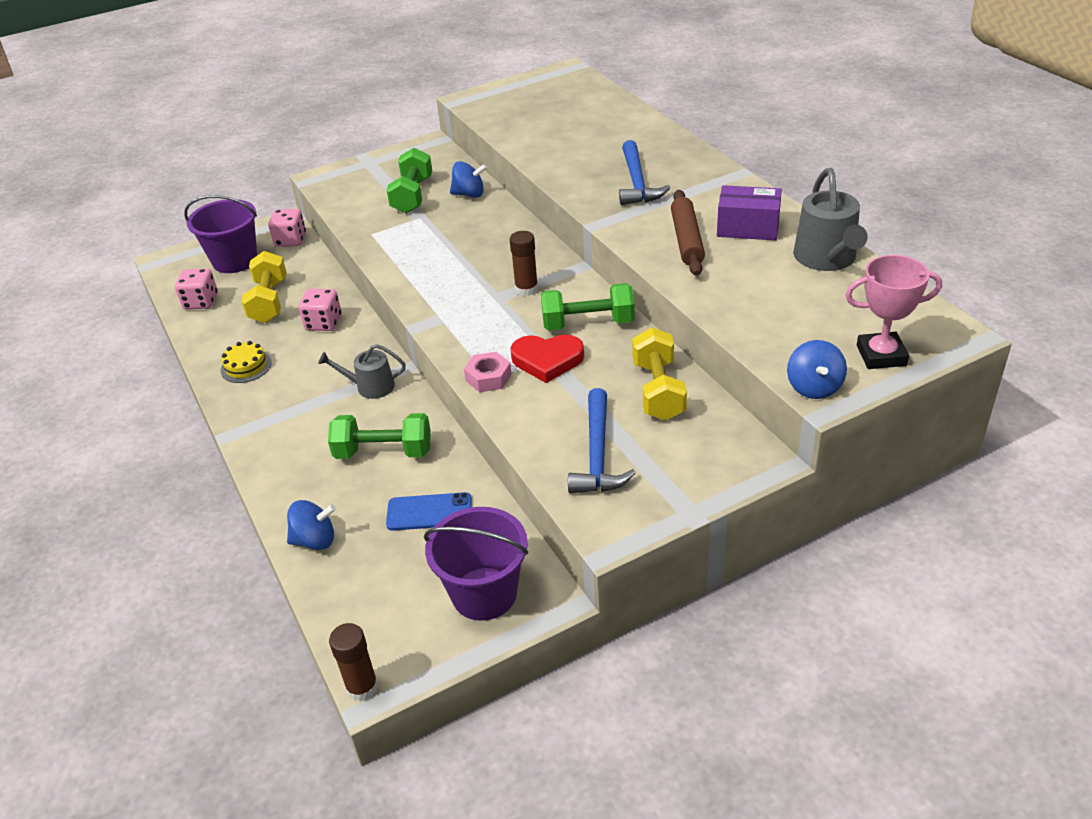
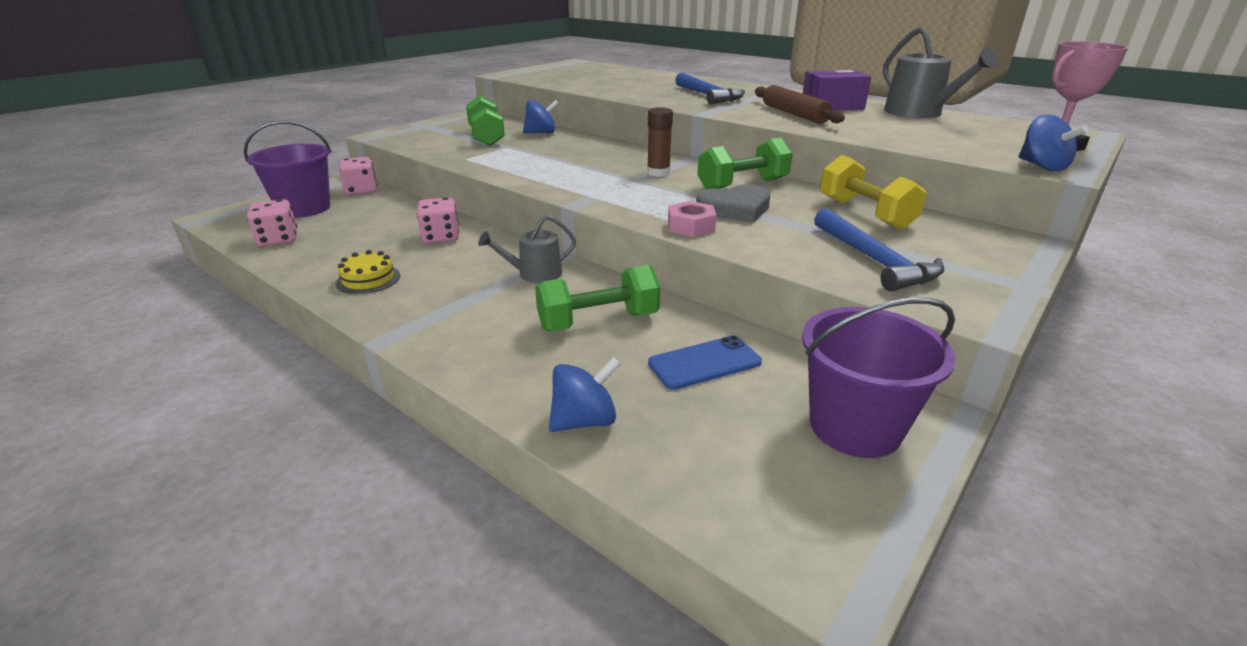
camera: 25 degrees left, 10 degrees down
yellow dumbbell [241,251,287,323] -> none
brown glue stick [329,623,378,701] -> none
red heart [510,335,584,383] -> grey heart [696,184,771,223]

